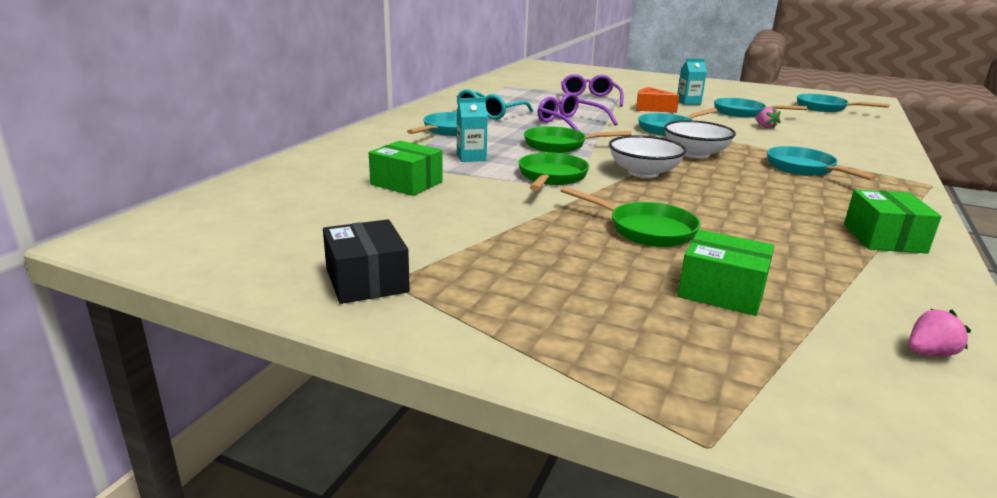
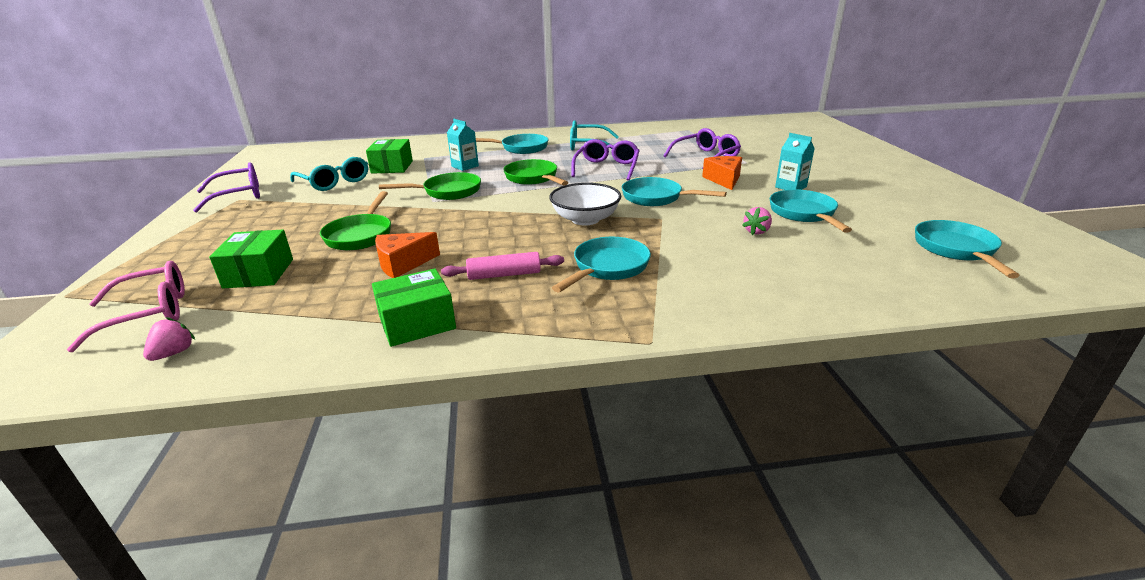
camera: 60 degrees right, 5 degrees up
black box [323,219,410,304] -> purple glasses [193,162,260,213]
white bowl [609,135,687,178] -> none
pink strawberry [908,309,971,356] -> pink strawberry turned 105 degrees counterclockwise [143,317,195,361]
none -> pink glasses [67,261,185,352]
none -> turquoise glasses [290,157,368,191]
none -> orange cheese [375,232,440,278]
none -> pink rolling pin [441,252,564,280]

